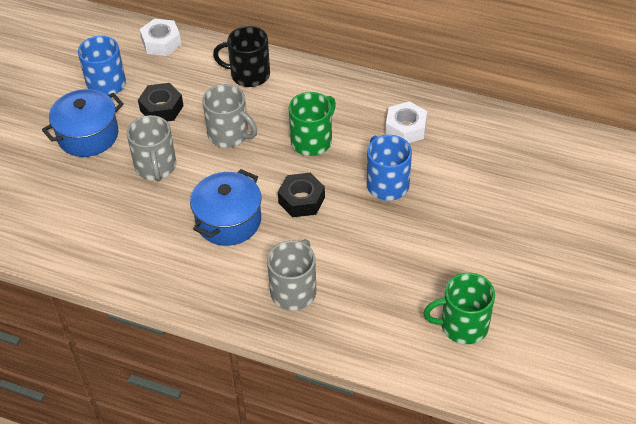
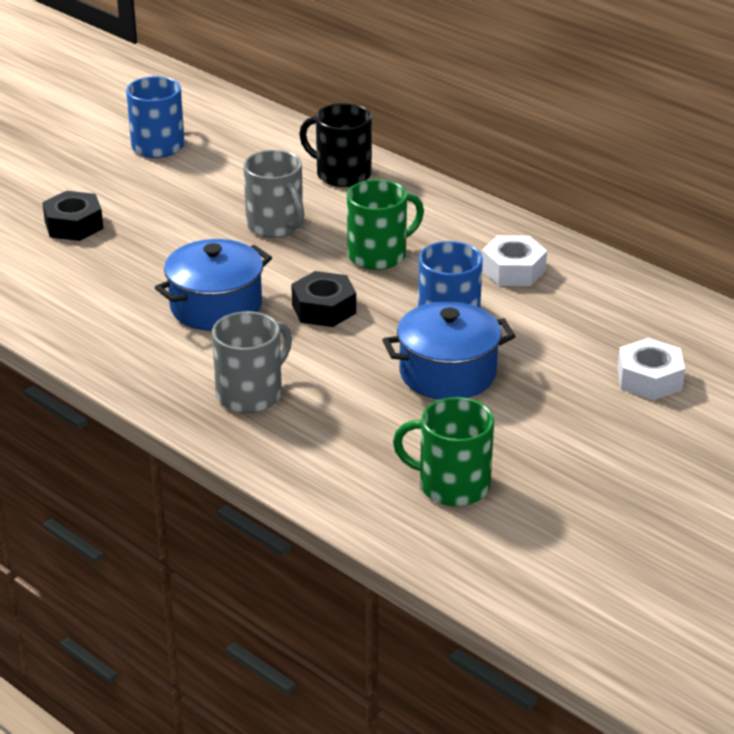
camera: 20 degrees right, 15 degrees down
blue pot [42,89,124,157] -> blue pot moved to [382,301,515,400]
grey mug [127,115,176,182] -> none
black nut [138,83,183,121] -> black nut moved to [42,191,103,241]
white nut [140,19,181,56] -> white nut moved to [617,338,685,400]

